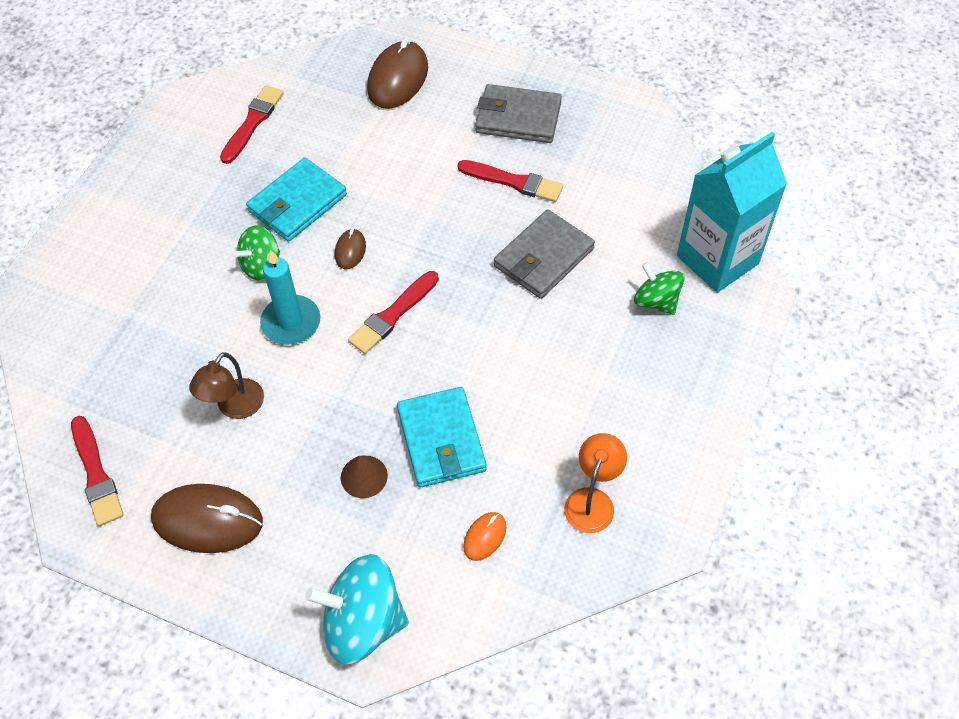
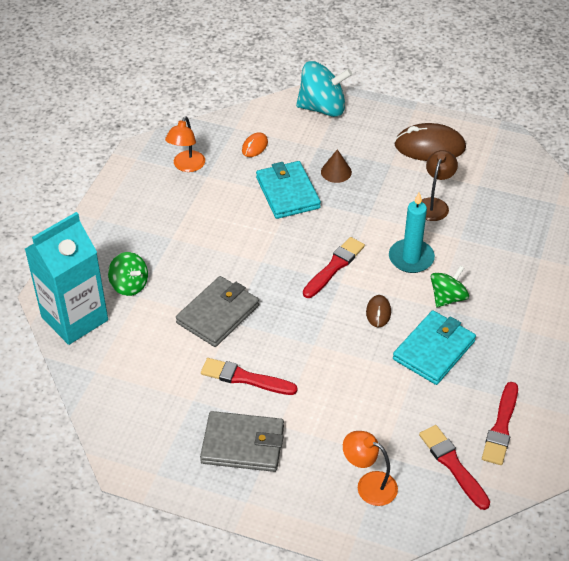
camera: 175 degrees right, 10 degrees down
red brush [71,416,124,526] -> red brush moved to [419,425,490,510]
brown mouse [367,38,428,109] -> orange lamp [343,431,398,506]

